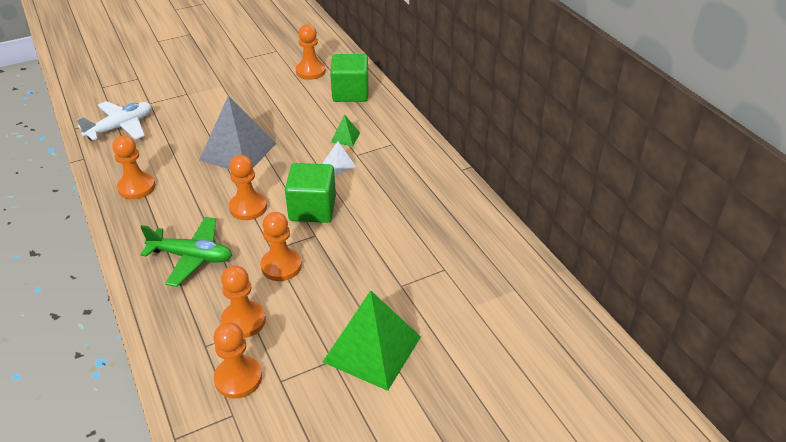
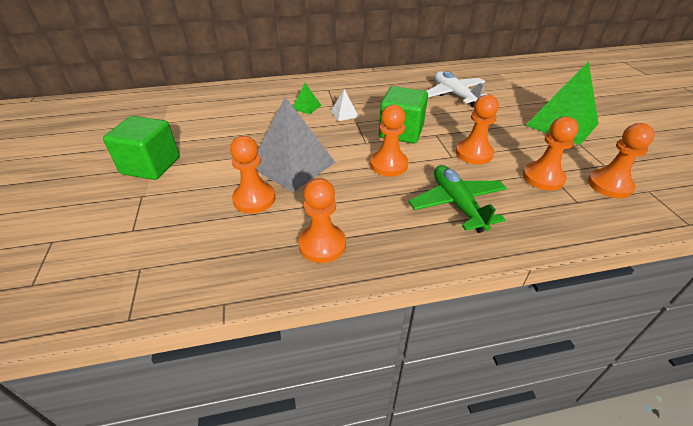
camera: 75 degrees left, 0 degrees up
white plane [76,101,152,141] -> white plane moved to [427,71,487,107]
green plane [140,217,232,287] -> green plane turned 45 degrees counterclockwise [409,165,507,233]
orange pawn [296,24,326,80] -> orange pawn moved to [230,136,275,213]
green cube [330,54,369,102] -> green cube moved to [103,116,180,180]

